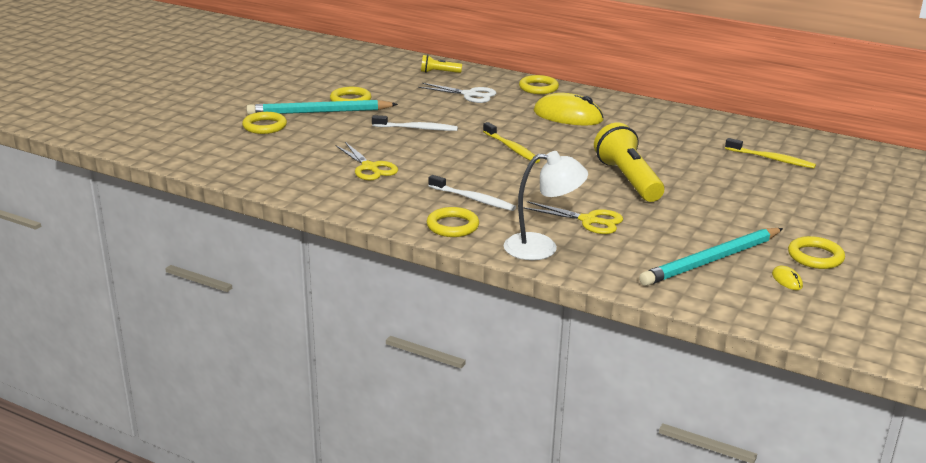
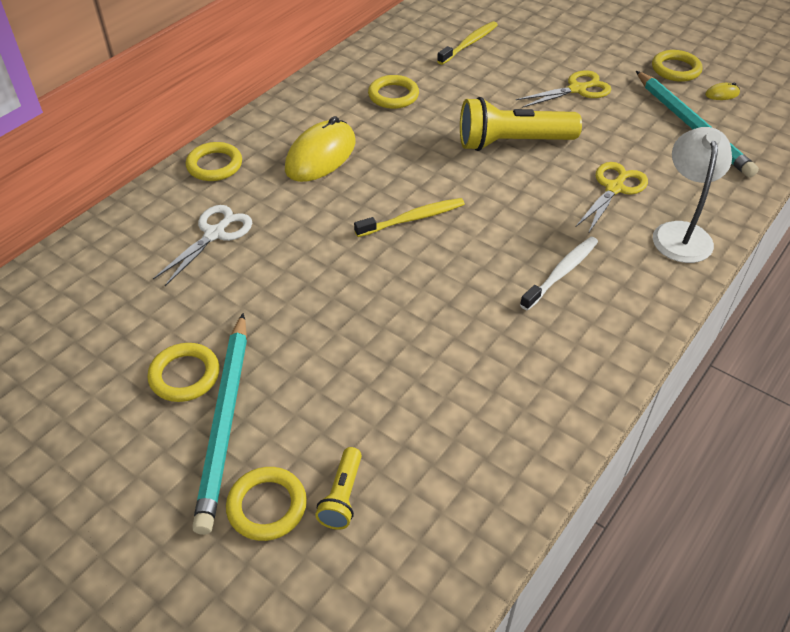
camera: 80 degrees left, 20 degrees up
yellow scissors [335,142,398,180] -> yellow scissors moved to [516,70,611,108]
white toothbrush [372,115,458,131] -> none
yellow flashlight [421,55,462,73] -> yellow flashlight moved to [315,447,362,530]
yellow ring [427,207,479,237] -> yellow ring moved to [368,75,419,109]

